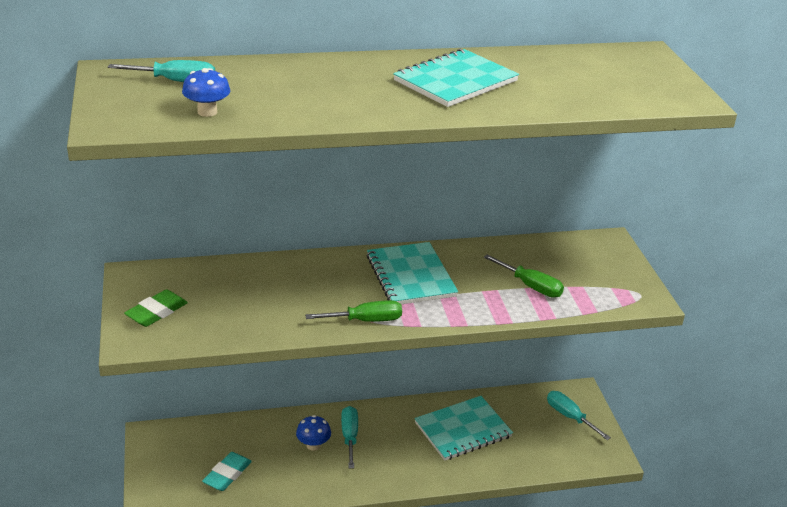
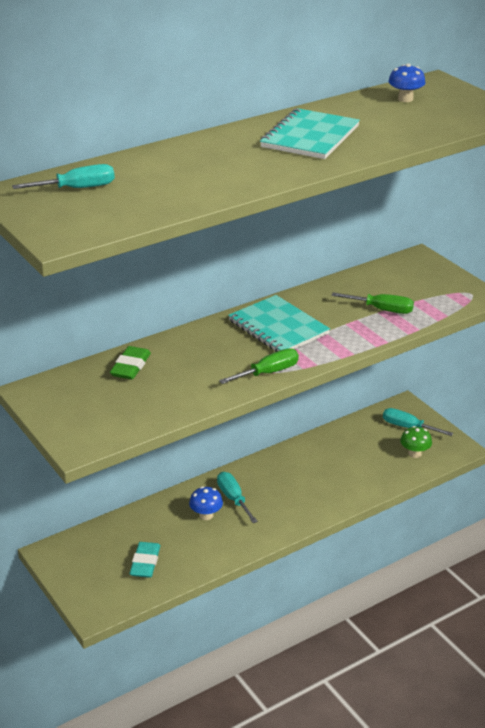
camera: 20 degrees left, 0 degrees up
green eraser [124,289,188,327] -> green eraser moved to [110,346,151,379]
blue mushroom [182,68,230,117] -> blue mushroom moved to [388,63,426,102]
turquoise notebook [415,396,513,461] -> none
none -> green mushroom [400,426,432,458]

